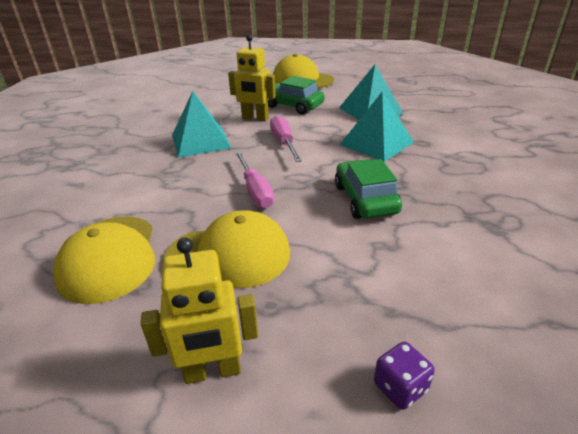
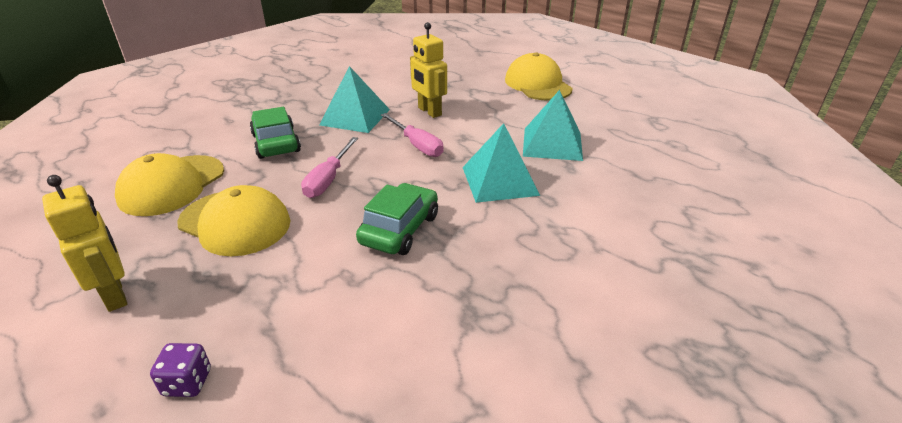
camera: 35 degrees right, 0 degrees up
yellow robot [140,237,258,384] -> yellow robot turned 150 degrees counterclockwise [42,175,127,312]
green car [268,76,325,115] -> green car moved to [250,107,301,159]
pink screwdriver [270,115,302,162] -> pink screwdriver turned 120 degrees clockwise [381,113,444,157]

